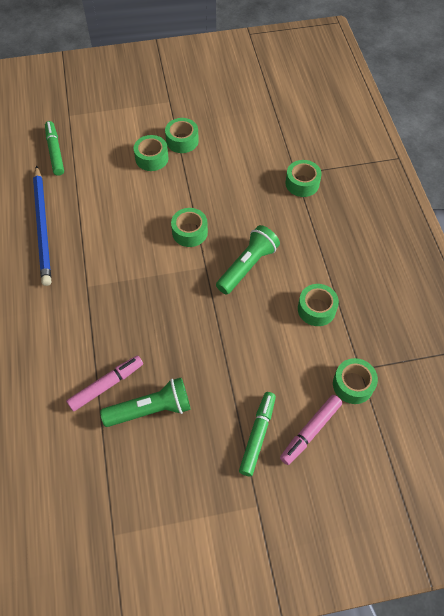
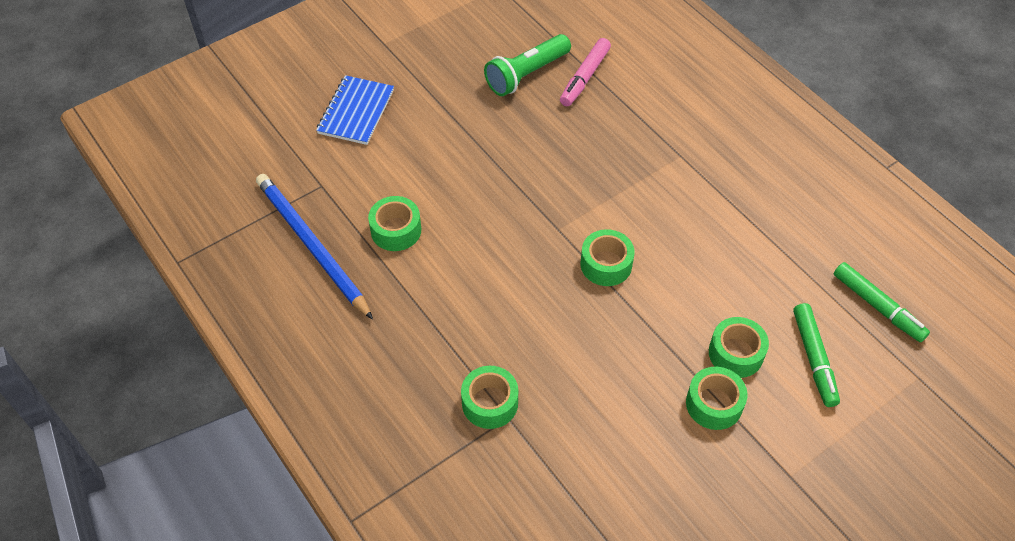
camera: 155 degrees right, 5 degrees down
blue pencil [33,165,51,286] -> blue pencil moved to [256,174,373,320]
green flashlight [216,225,280,295] -> none
green marker [239,392,276,476] -> green marker moved to [793,303,840,407]
pink marker [280,395,342,465] -> blue notebook [316,75,394,145]
green tape [333,358,378,404] -> none

